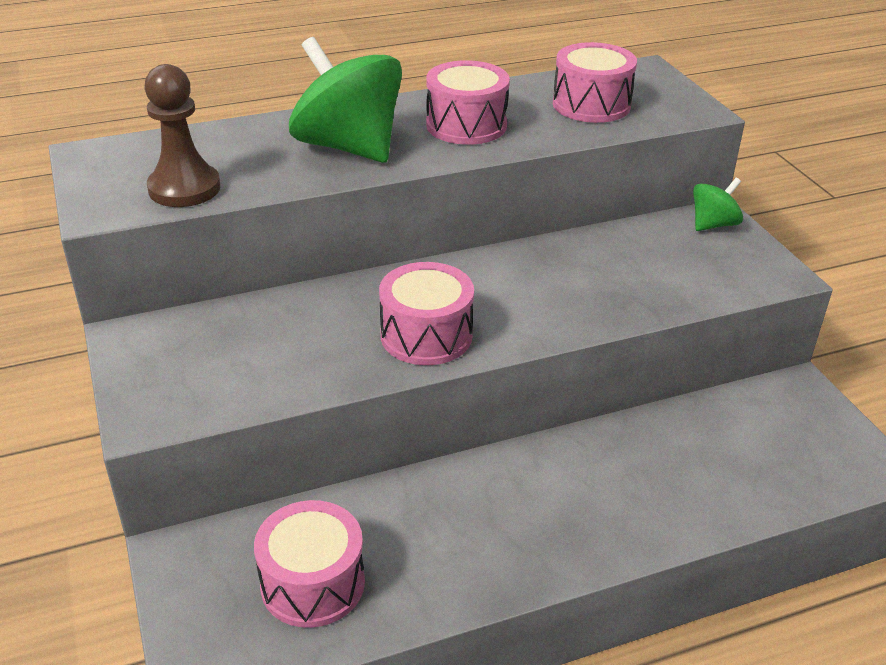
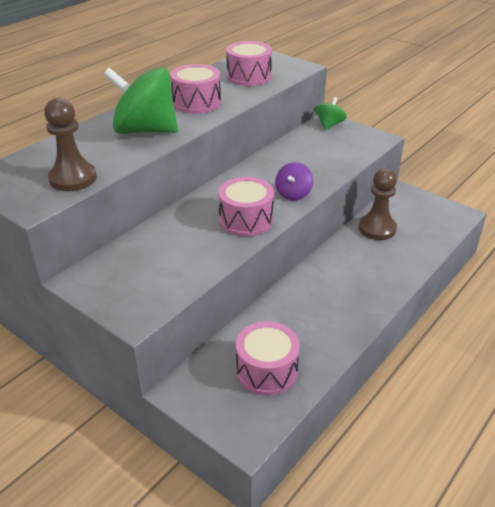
camera: 30 degrees left, 0 degrees up
none -> purple spinning top [275,162,313,201]
none -> brown pawn [359,169,397,240]

